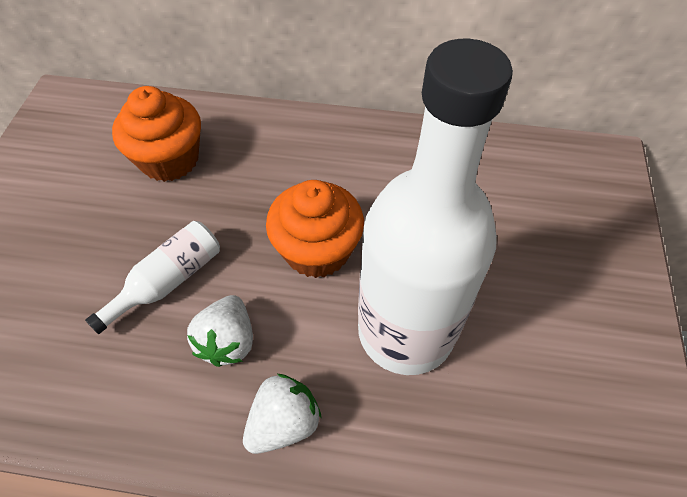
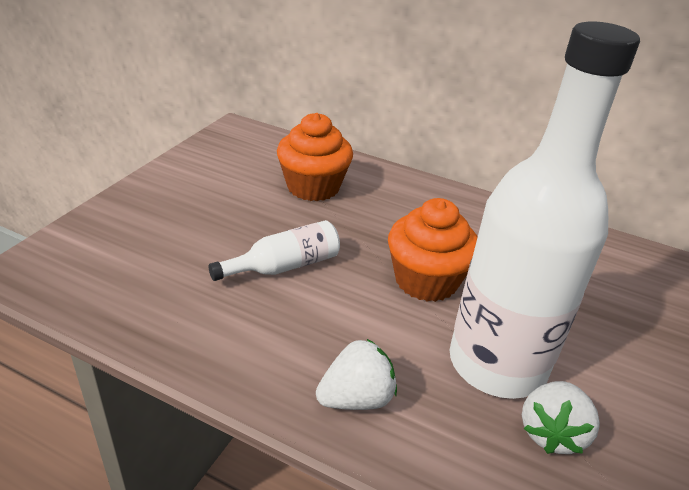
camera: 15 degrees right, 20 degrees down
white strawberry [187,295,253,367] -> white strawberry moved to [522,381,600,454]

